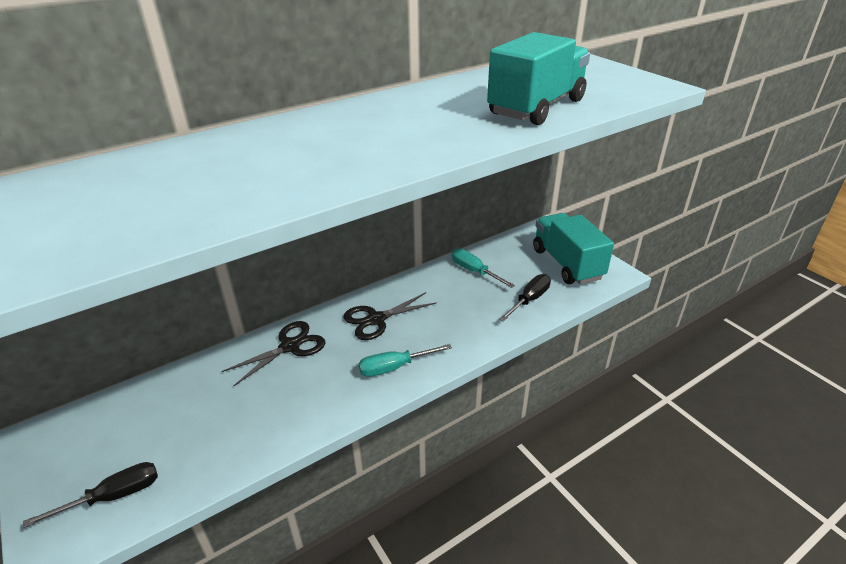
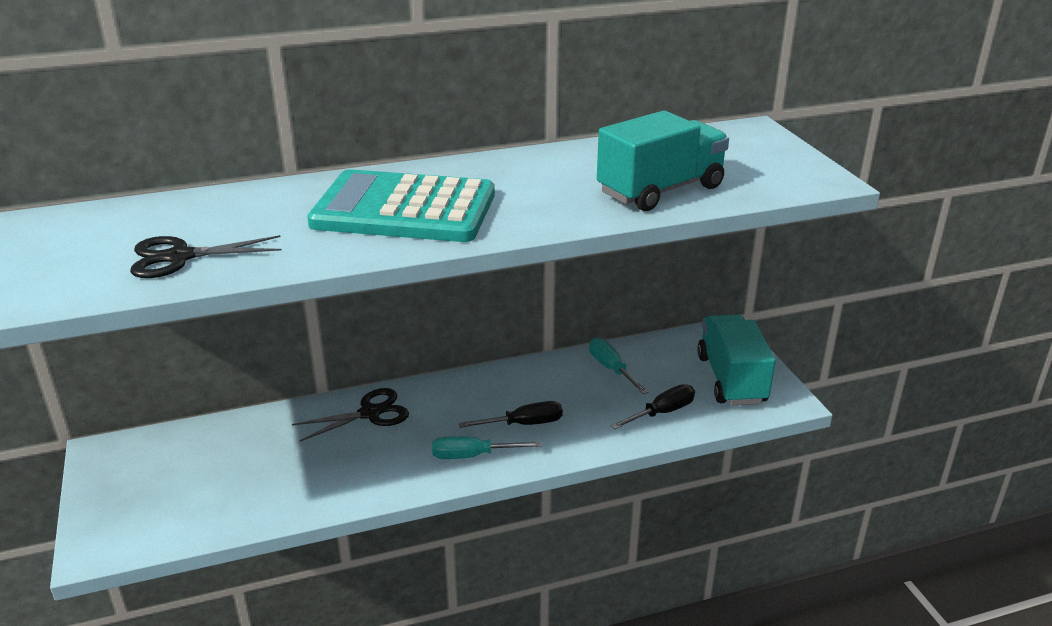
camera: 15 degrees right, 5 degrees down
black screwdriver [23,462,158,528] -> black screwdriver moved to [459,401,563,428]
black scissors [343,292,437,340] -> black scissors moved to [130,235,281,278]
none -> turquoise calculator [307,169,495,242]

